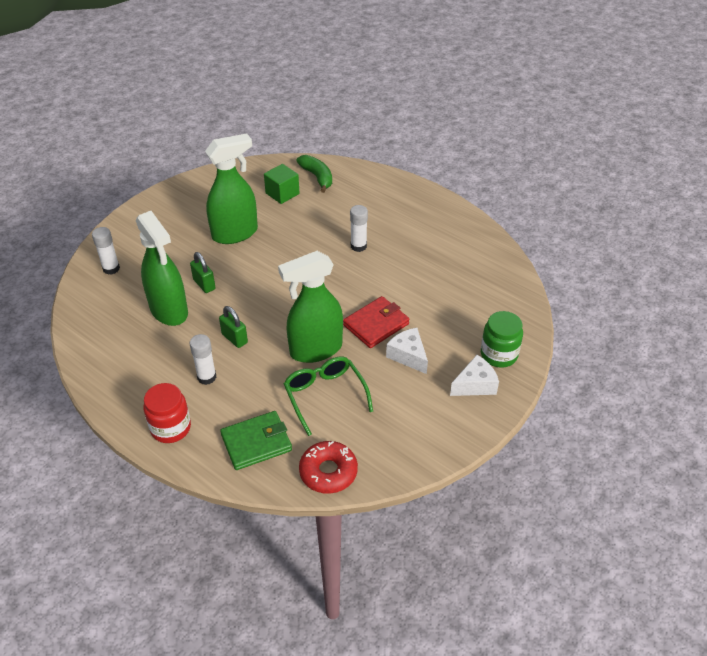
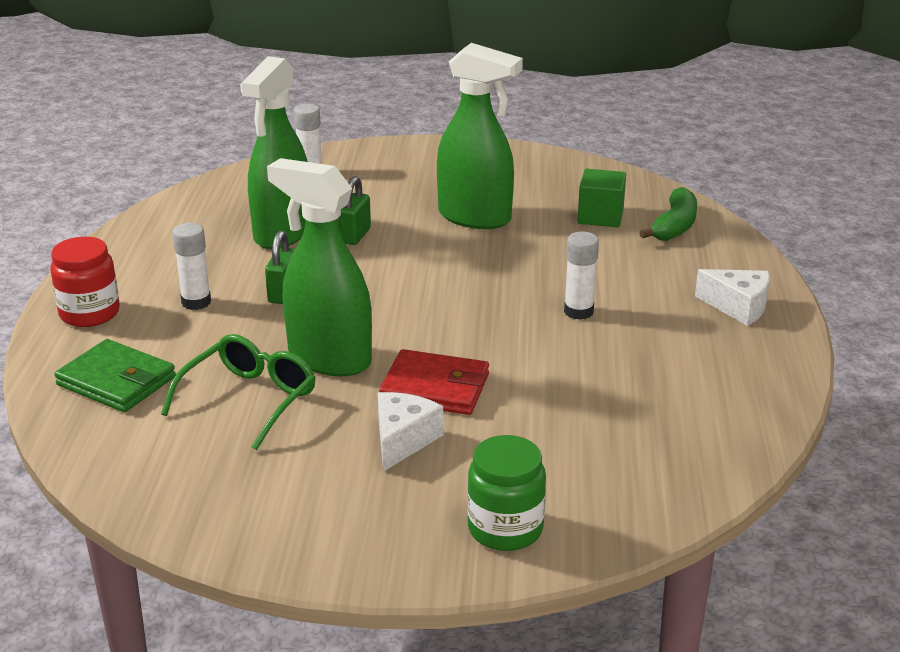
camera: 55 degrees right, 15 degrees down
red donut [299,441,358,494] -> none
white cheese [450,355,499,396] -> white cheese moved to [695,269,770,326]

